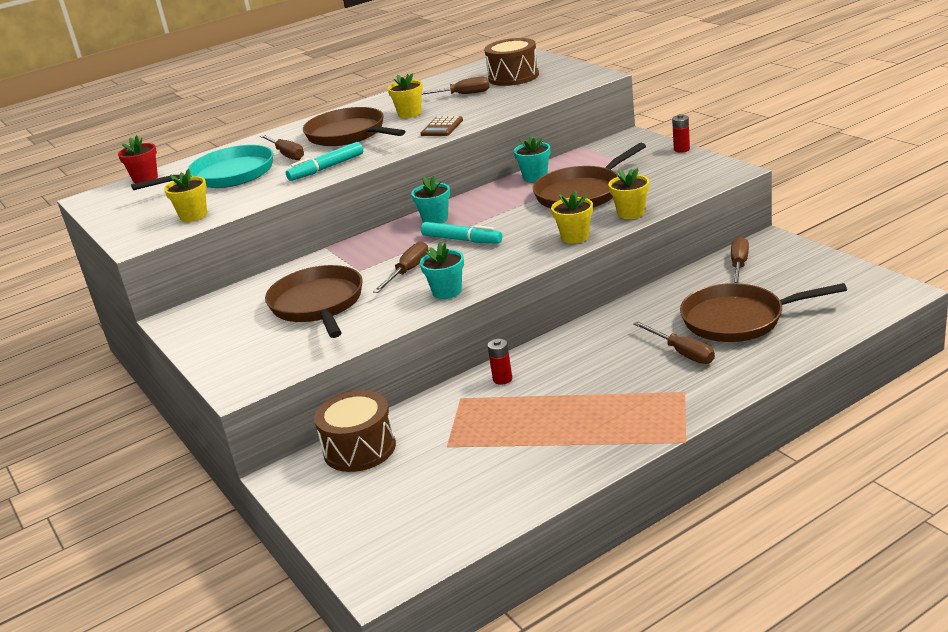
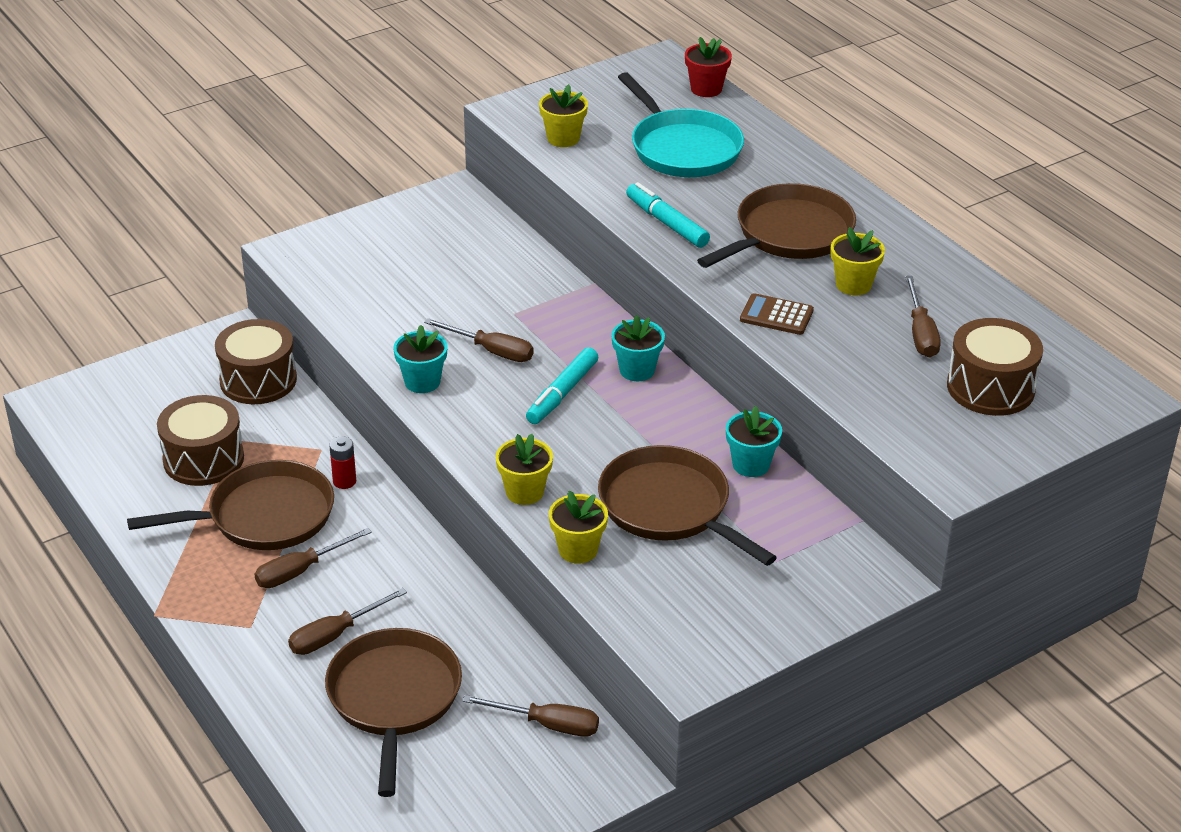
camera: 85 degrees right, 10 degrees up
brown screwdriver [260,135,304,160] -> brown screwdriver moved to [254,528,372,588]
brown pan [265,265,363,338] -> brown pan moved to [127,460,334,550]
red battery [672,114,690,153] -> none
none -> brown drum [157,395,244,486]

